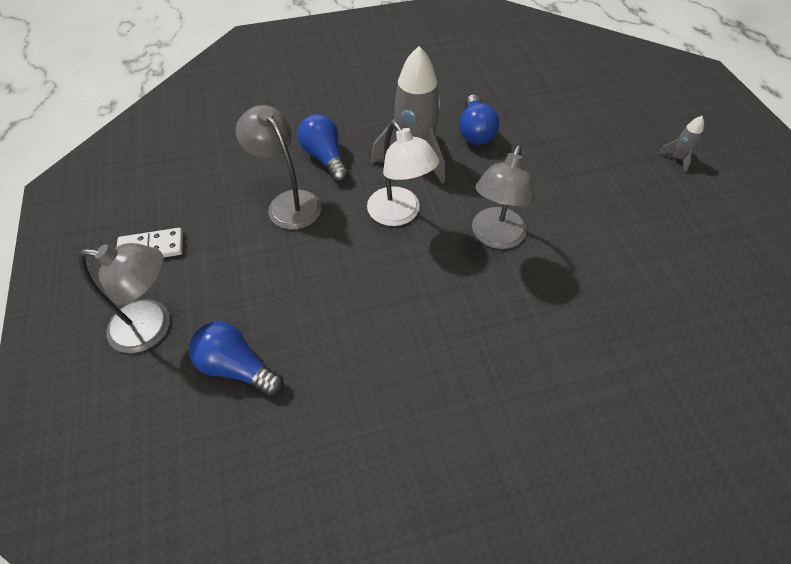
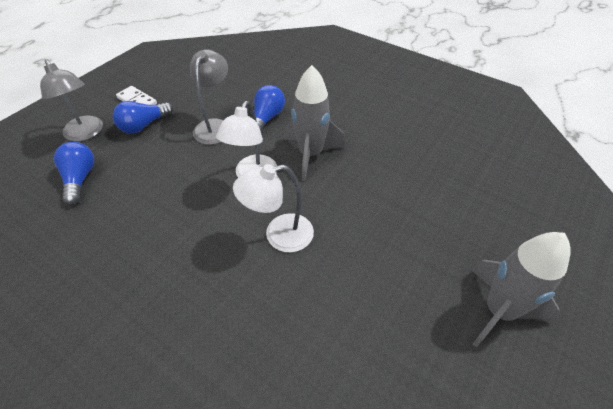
camera: 50 degrees right, 5 degrees down
blue light bulb [459,94,499,145] -> blue light bulb moved to [113,101,173,134]
grey lamp [472,145,534,249] -> white lamp [233,164,314,252]
grey rocket [658,116,704,172] -> grey rocket [472,232,571,347], size x2.30

